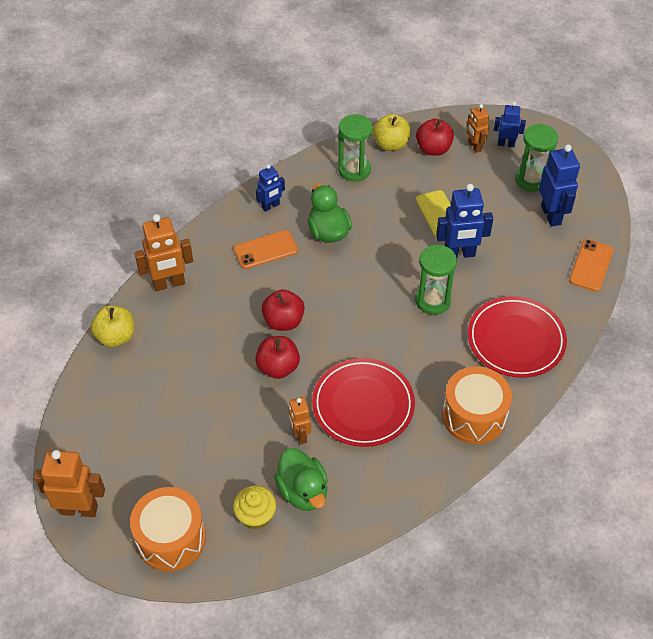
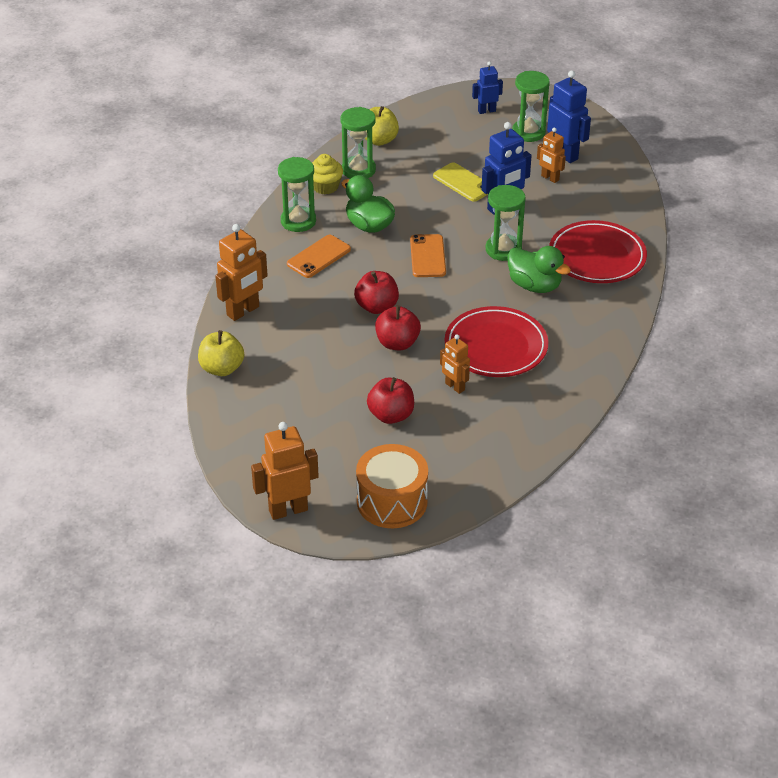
camera: 25 degrees left, 10 degrees down
yellow cupcake [233,486,276,530] -> yellow cupcake moved to [312,154,343,194]
blue robot [256,164,285,212] -> green hourglass [278,157,316,232]
green duck [274,448,328,511] -> green duck moved to [507,246,571,293]
red apple [416,118,454,156] -> red apple moved to [367,377,414,424]
orange drum [442,366,512,444] -> none
orange robot [467,104,489,153] -> orange robot moved to [537,128,566,183]
orange phone [569,239,614,292] -> orange phone moved to [410,234,446,277]

